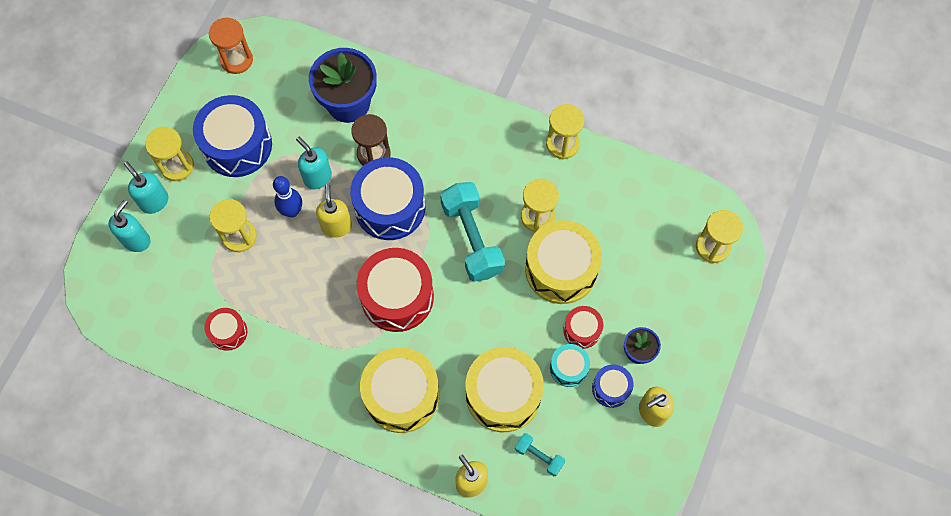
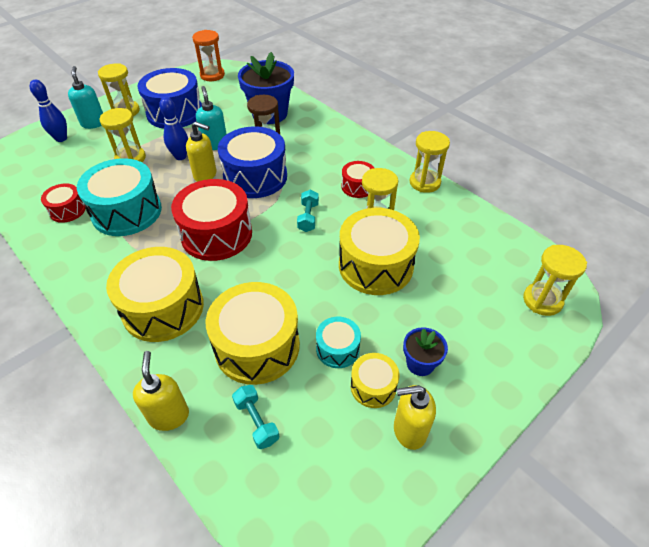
camera: 25 degrees right, 20 degrees down
turquoise soap dispenser [108,200,151,252] -> blue bowling pin [30,80,67,142]
yellow soap dispenser [316,184,352,238] -> yellow soap dispenser turned 90 degrees clockwise [186,122,216,182]
turquoise dumbbell [440,182,505,282] -> turquoise dumbbell [297,190,319,232], size x0.49
red drum [563,306,603,349] -> red drum moved to [341,161,374,198]
blue drum [592,364,634,408] -> yellow drum [351,353,400,408]
none -> turquoise drum [77,158,162,236]

